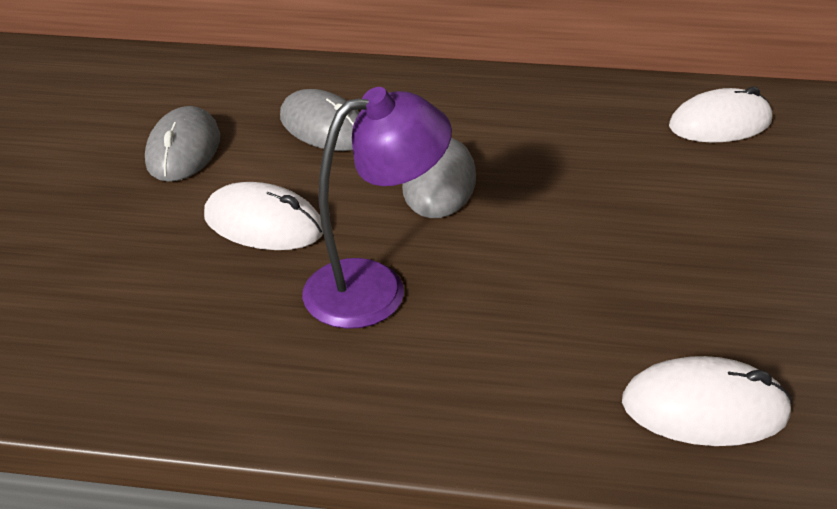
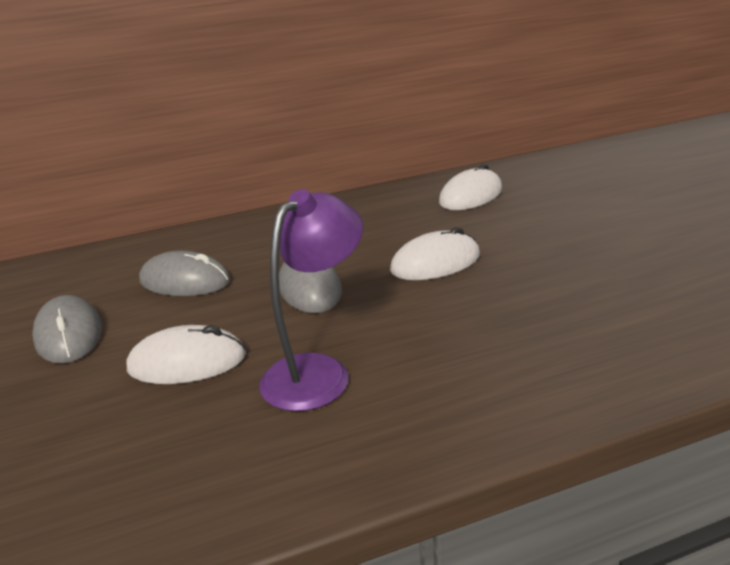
camera: 25 degrees left, 10 degrees down
white mouse [622,356,792,446] -> white mouse moved to [390,227,480,280]

